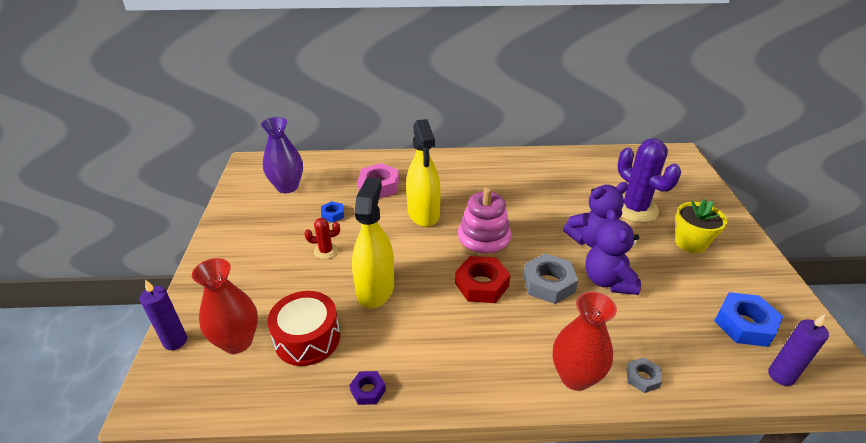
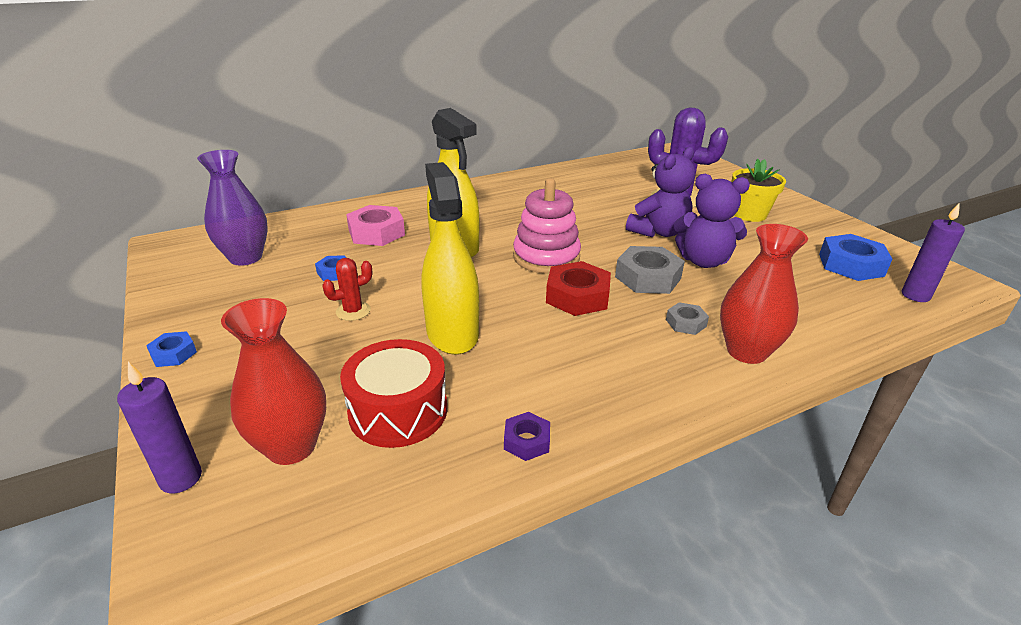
camera: 25 degrees left, 5 degrees down
purple teddy bear [585,209,641,295] -> purple teddy bear turned 45 degrees counterclockwise [674,174,750,268]
grey nut [627,358,662,393] -> grey nut moved to [666,302,709,335]
none -> blue nut [146,331,197,367]

